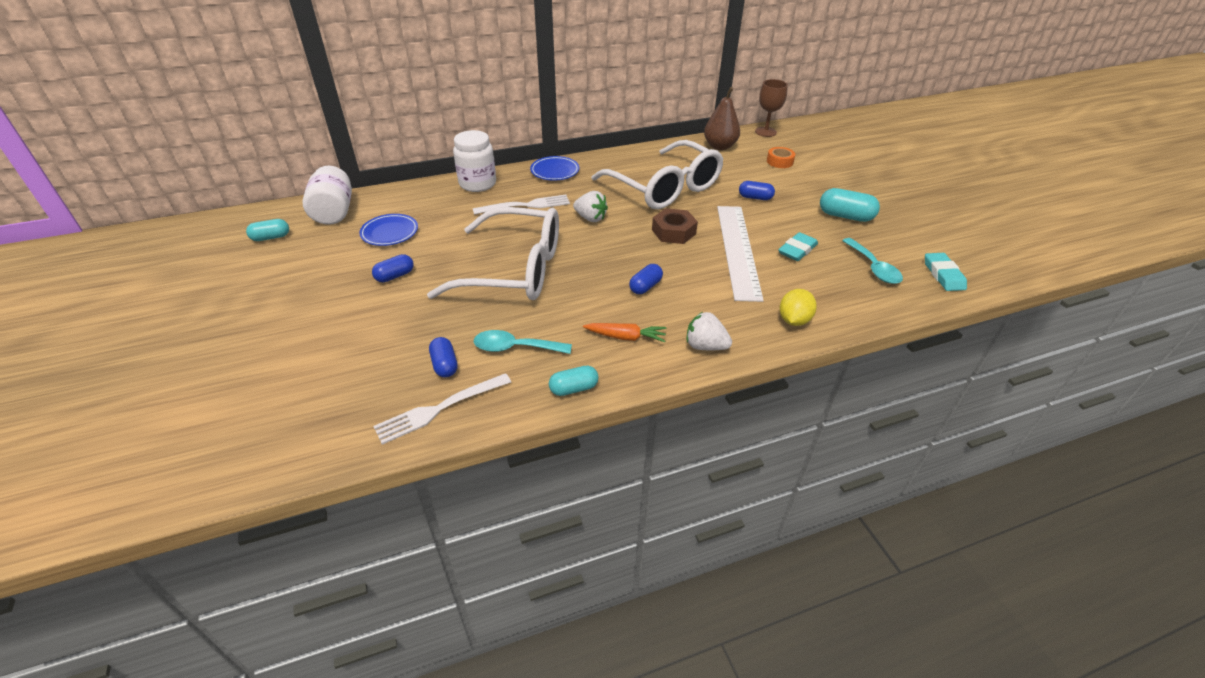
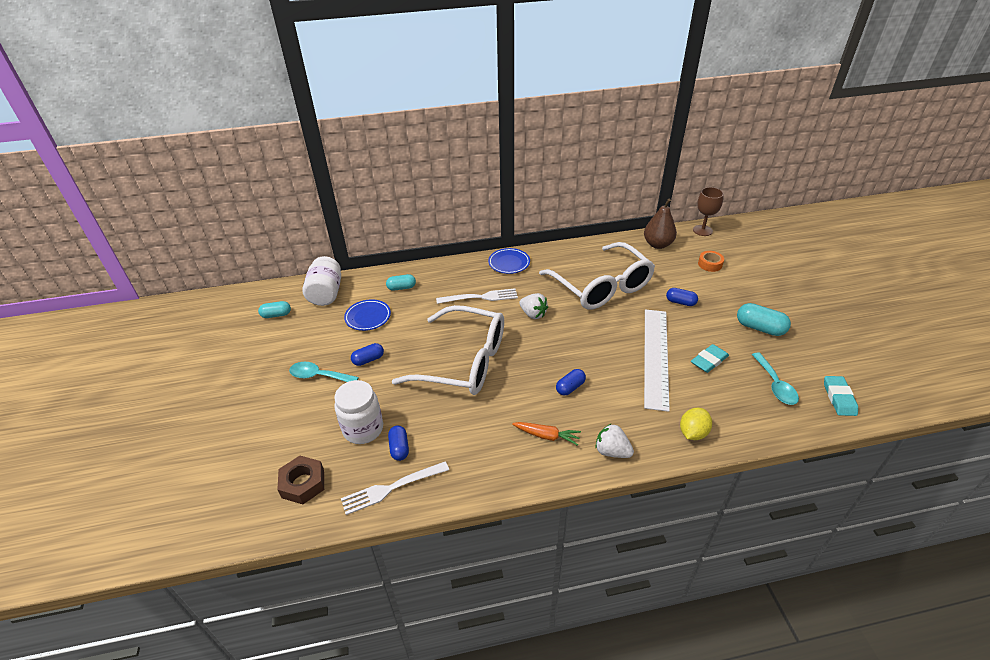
camera: 10 degrees right, 0 degrees up
white jar [453,130,496,192] -> white jar moved to [334,380,383,444]
turquoise spoon [474,330,572,354] -> turquoise spoon moved to [289,362,359,382]
turquoise capsule [549,366,599,396] -> turquoise capsule moved to [386,274,416,291]
brown nut [652,208,698,244] -> brown nut moved to [277,456,324,504]

